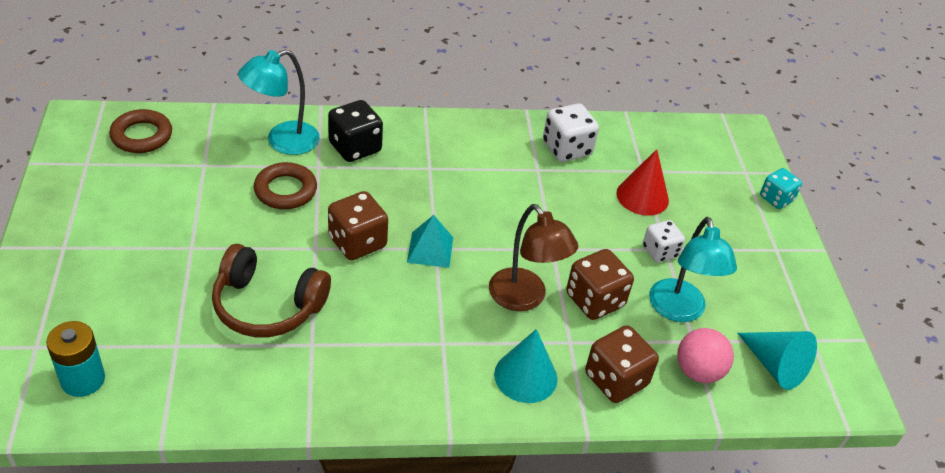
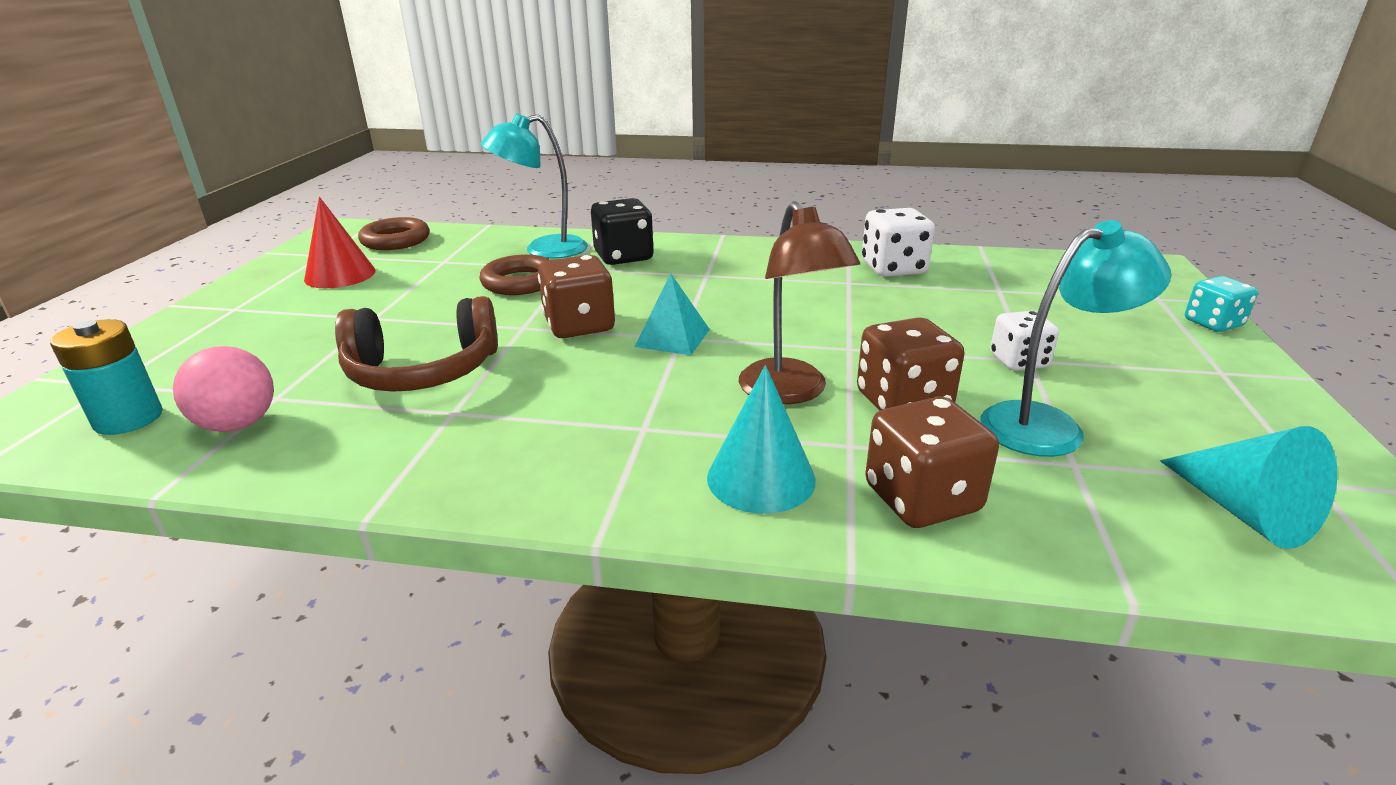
camera: 20 degrees right, 15 degrees down
brown headphones [212,244,331,337] -> brown headphones turned 45 degrees counterclockwise [335,296,498,392]
red cone [616,149,669,216] -> red cone moved to [304,197,376,288]
turquoise lamp [649,217,737,322] -> turquoise lamp turned 120 degrees counterclockwise [980,220,1171,457]
pink ball [677,328,734,383] -> pink ball moved to [173,346,274,432]

